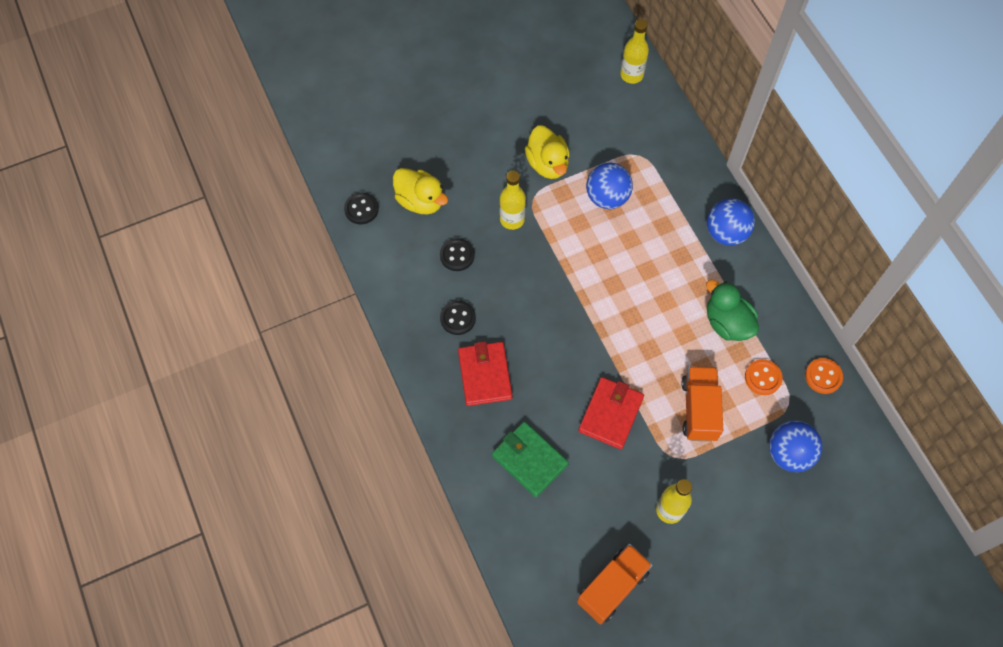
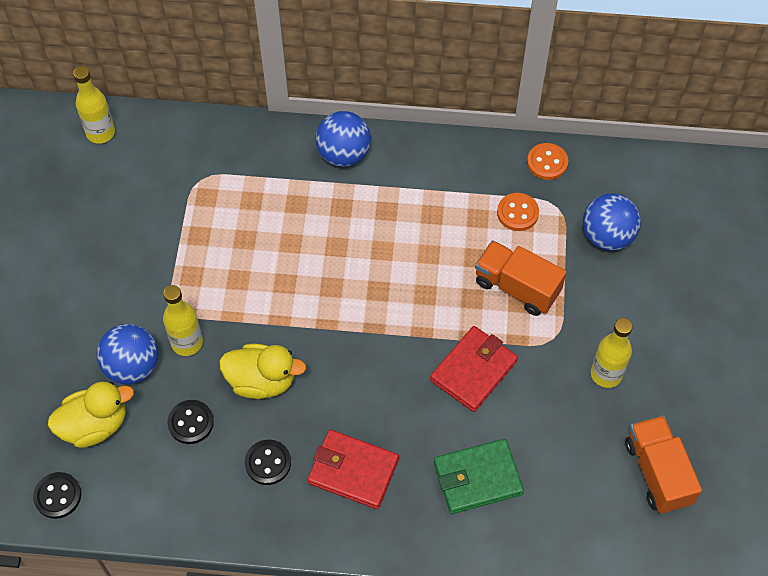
camera: 60 degrees left, 5 degrees down
yellow duck [525,125,570,179] -> yellow duck moved to [219,344,306,399]
red wallet [578,377,644,449] -> red wallet turned 75 degrees clockwise [430,326,518,412]
blue ball [586,163,633,209] -> blue ball moved to [97,324,158,384]
green duck [706,279,759,341] -> none

